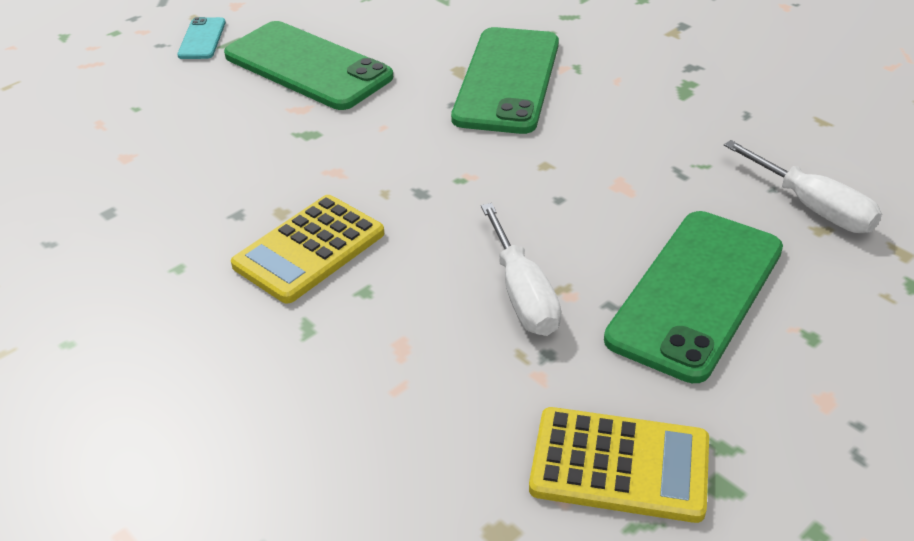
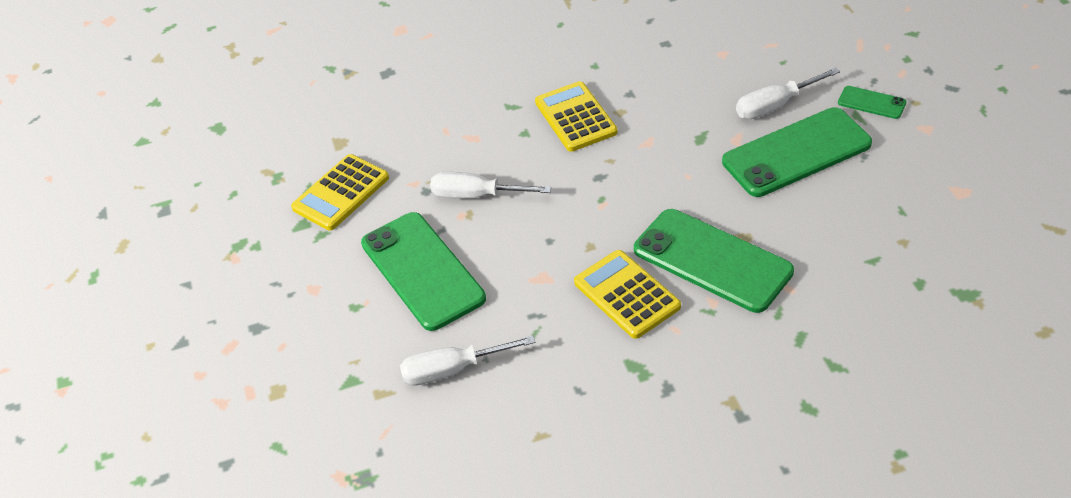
camera: 120 degrees right, 5 degrees up
turquoise phone [177,17,226,59] -> green phone [838,86,906,119]
none -> yellow calculator [574,250,681,339]
none -> white screwdriver [736,67,840,119]

